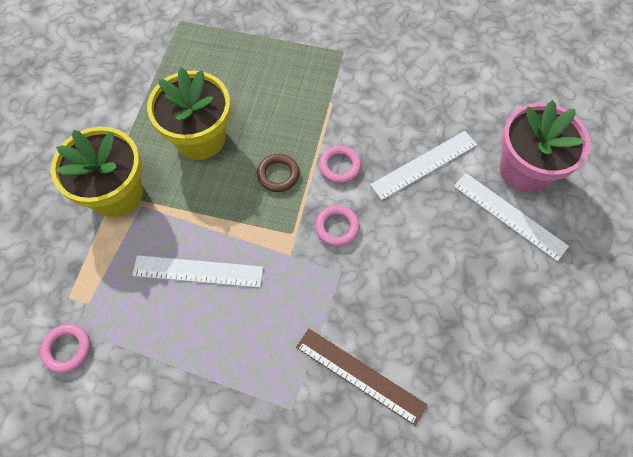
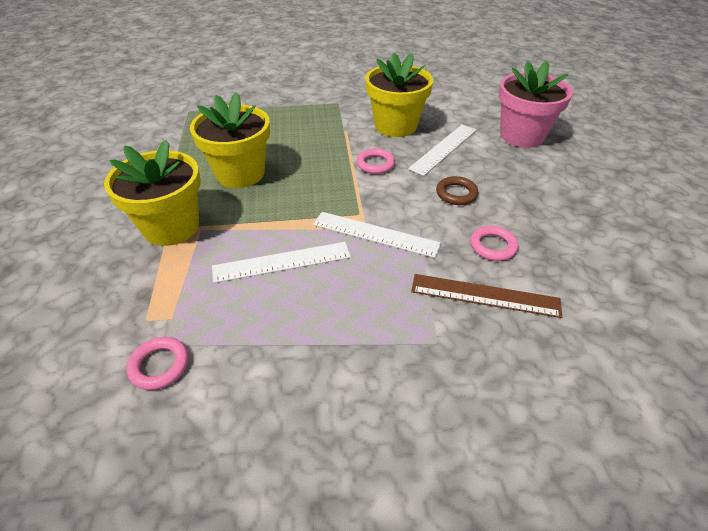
camera: 20 degrees left, 20 degrees down
brown ring [257,154,299,192] -> brown ring moved to [436,176,478,205]
pink ring [315,205,360,247] -> pink ring moved to [470,226,518,261]
white ruler [454,173,569,261] -> white ruler moved to [313,212,441,258]
none -> yellow flower pot [365,53,433,137]

